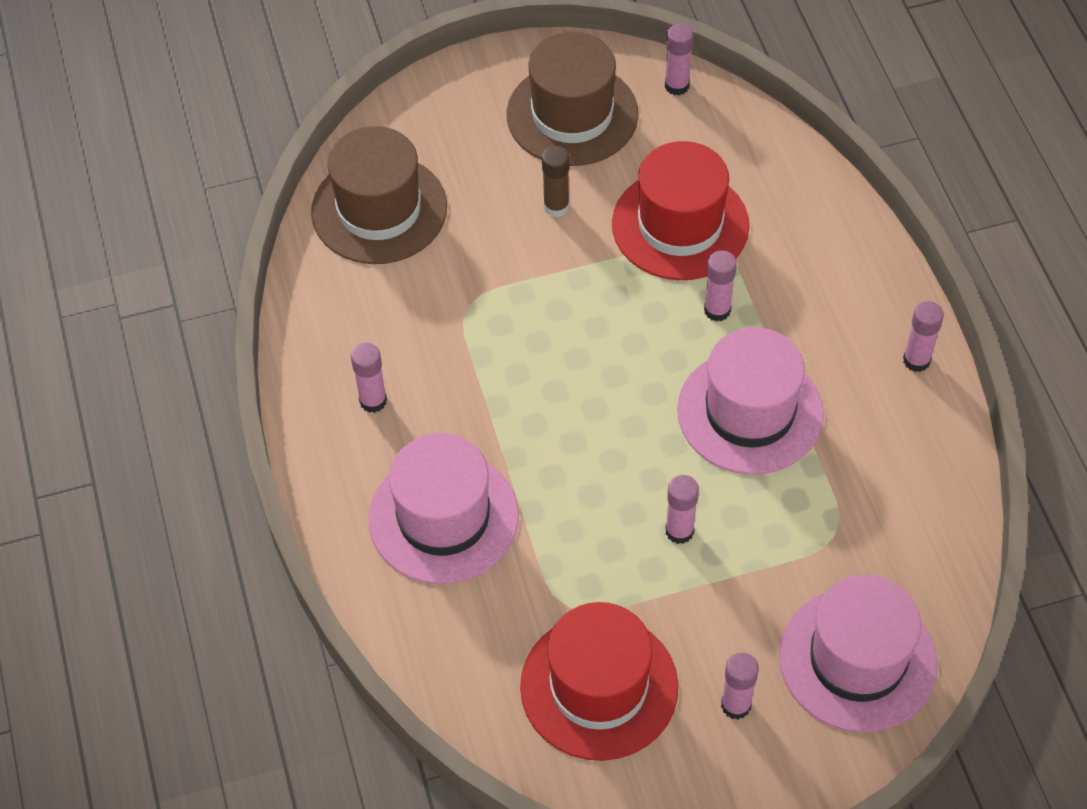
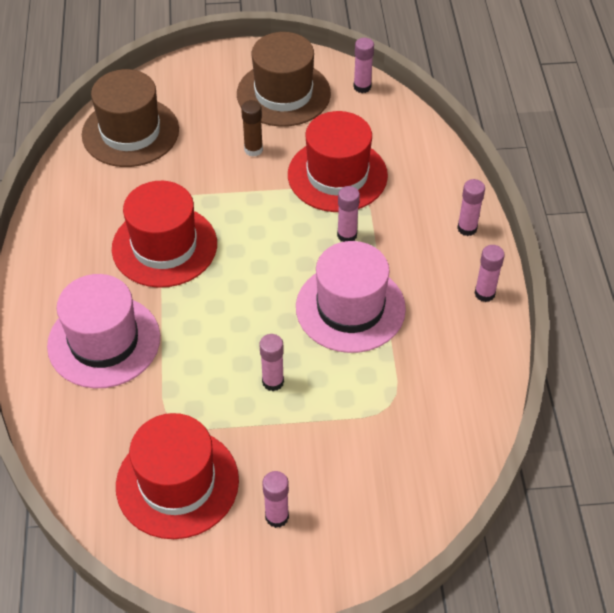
camera: 10 degrees right, 5 degrees down
pink glue stick [351,343,387,413] -> pink glue stick moved to [457,179,485,236]
pink hat [779,575,937,733] -> none
none -> red hat [112,181,217,288]

